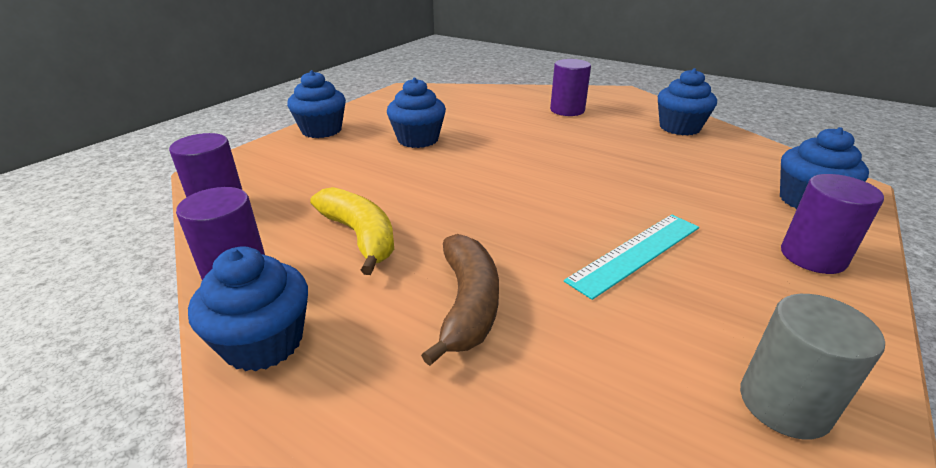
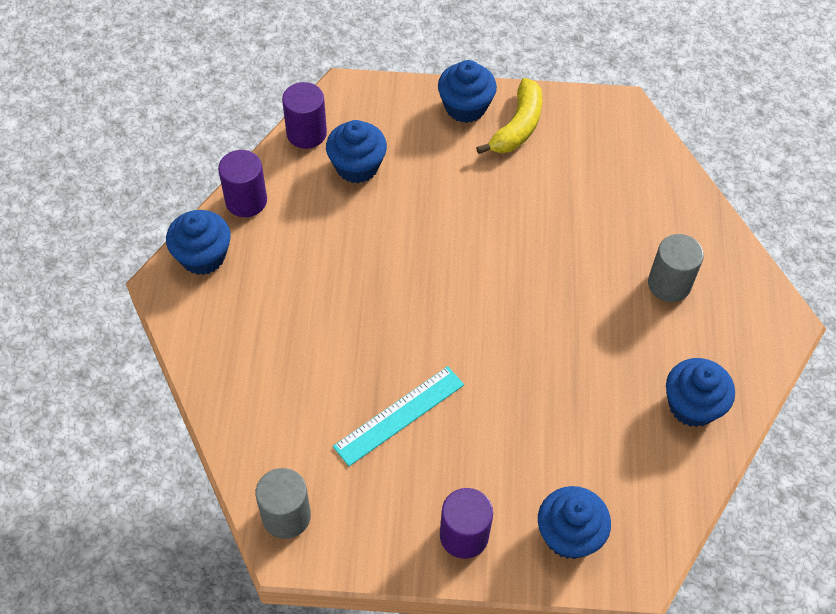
camera: 60 degrees right, 25 degrees up
yellow banana [310,187,394,275] -> yellow banana moved to [476,78,542,154]
blue cupcake [387,78,446,148] -> blue cupcake moved to [326,120,387,183]
brown banana [421,234,499,366] -> none
purple cylinder [550,59,591,116] -> grey cylinder [648,234,704,302]
turquoise ruler [564,214,699,300] -> turquoise ruler turned 60 degrees counterclockwise [333,366,464,466]

